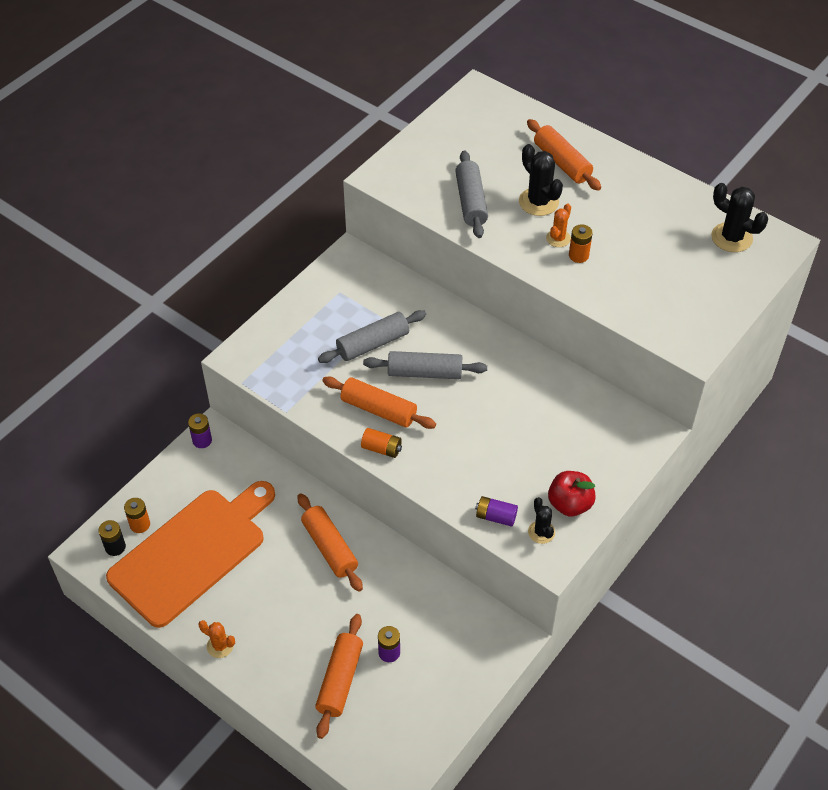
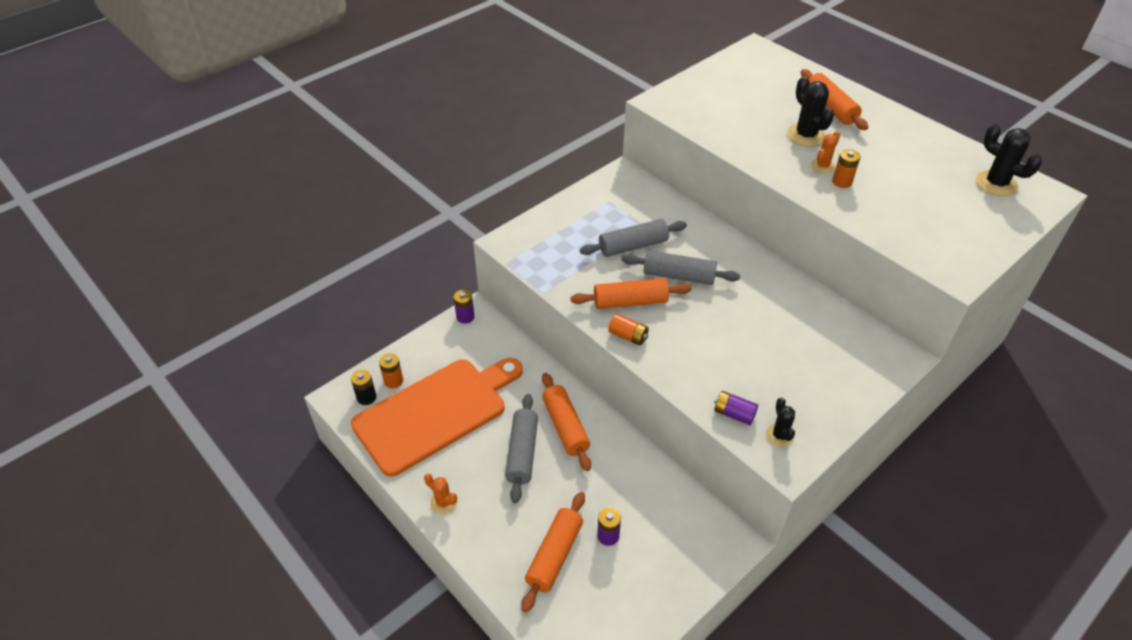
camera: 10 degrees right, 5 degrees down
orange rolling pin [322,377,436,429] -> orange rolling pin turned 45 degrees counterclockwise [570,278,692,309]
grey rolling pin [455,150,488,238] -> grey rolling pin moved to [505,394,538,503]
red apple [548,471,596,516] -> none

